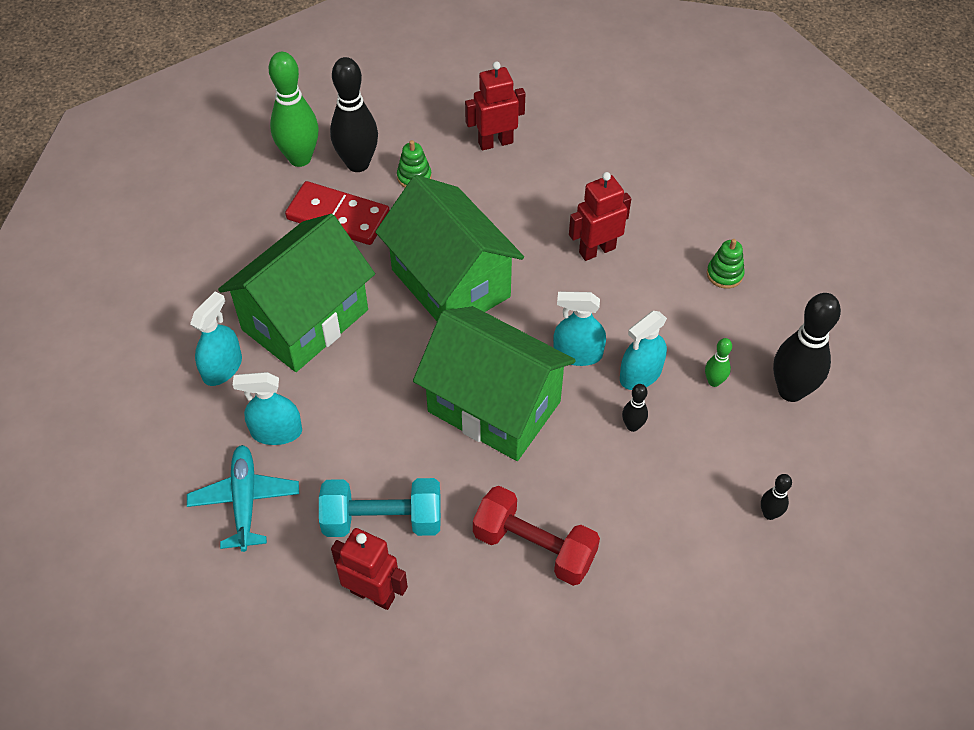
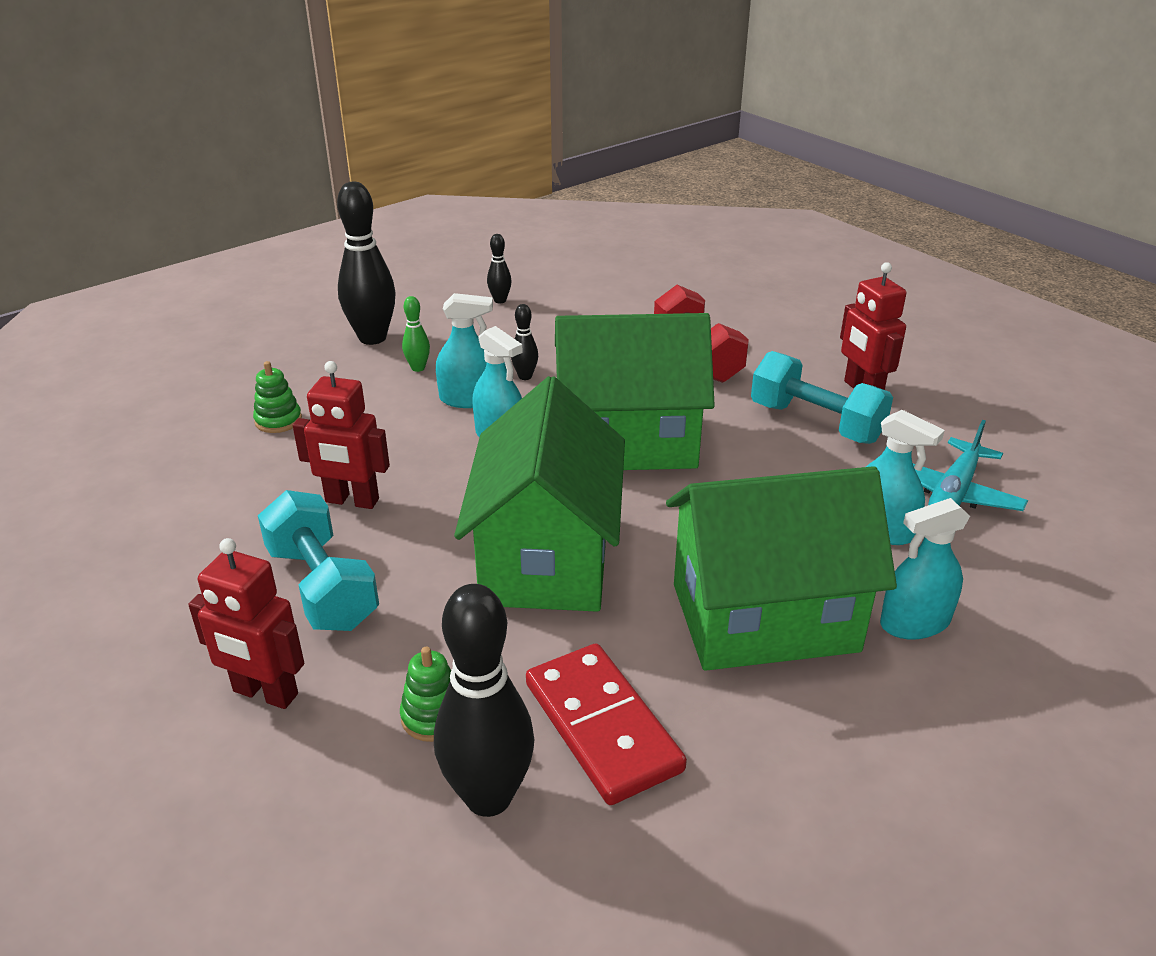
camera: 140 degrees left, 20 degrees down
green bowling pin [269,52,318,167] -> none
green house [413,306,576,461] -> green house turned 75 degrees counterclockwise [555,313,715,470]
none -> turquoise dumbbell [258,490,379,631]

